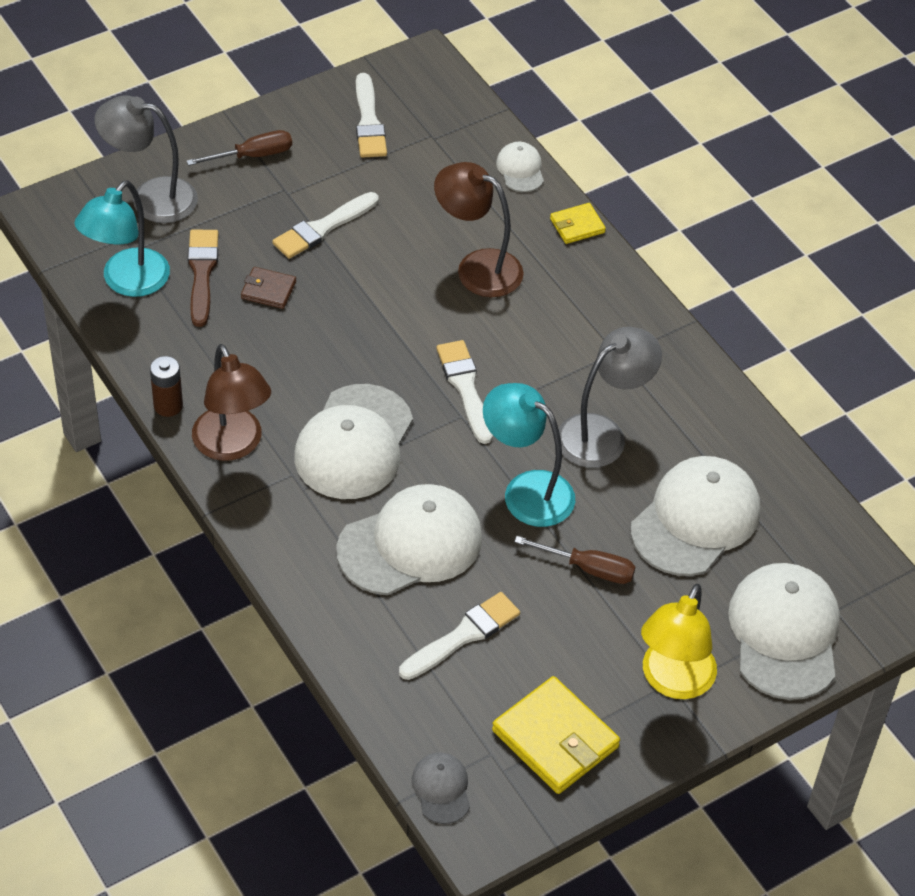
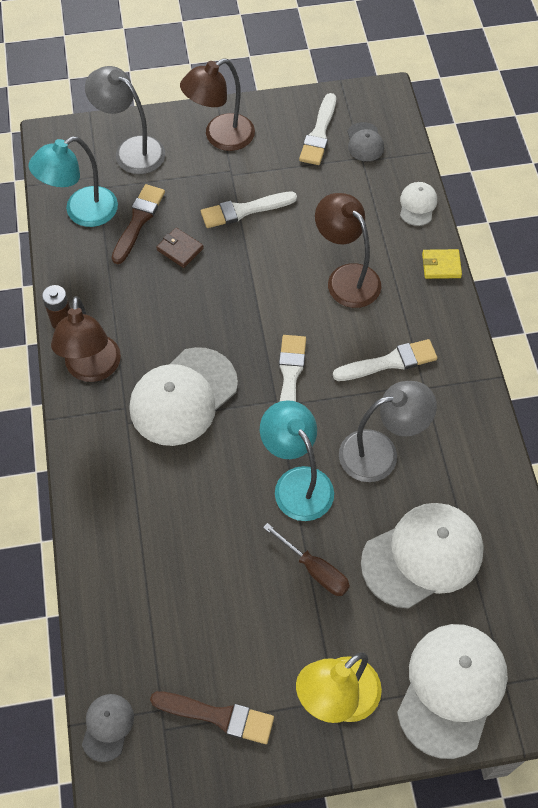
camera: 25 degrees right, 10 degrees up
brown screwdriver [187,130,292,166] -> brown lamp [180,58,255,151]
white cap [336,484,482,595] -> none
white brush [399,592,520,680] -> white brush moved to [333,339,437,381]
yellow wallet [492,676,620,794] -> brown brush [150,691,274,744]
none -> grey cap [347,122,384,161]

